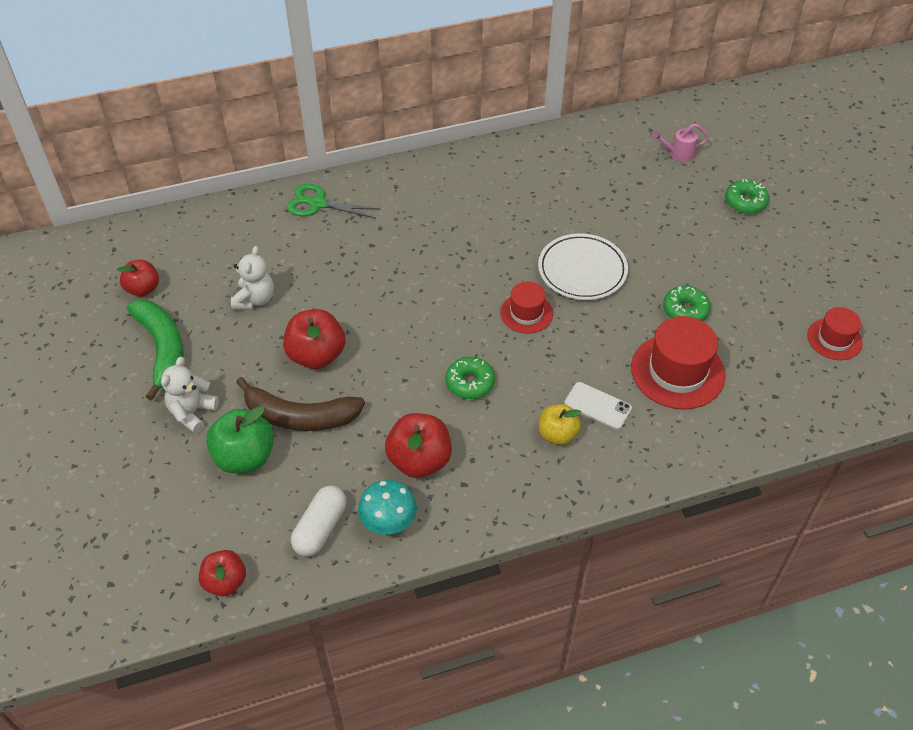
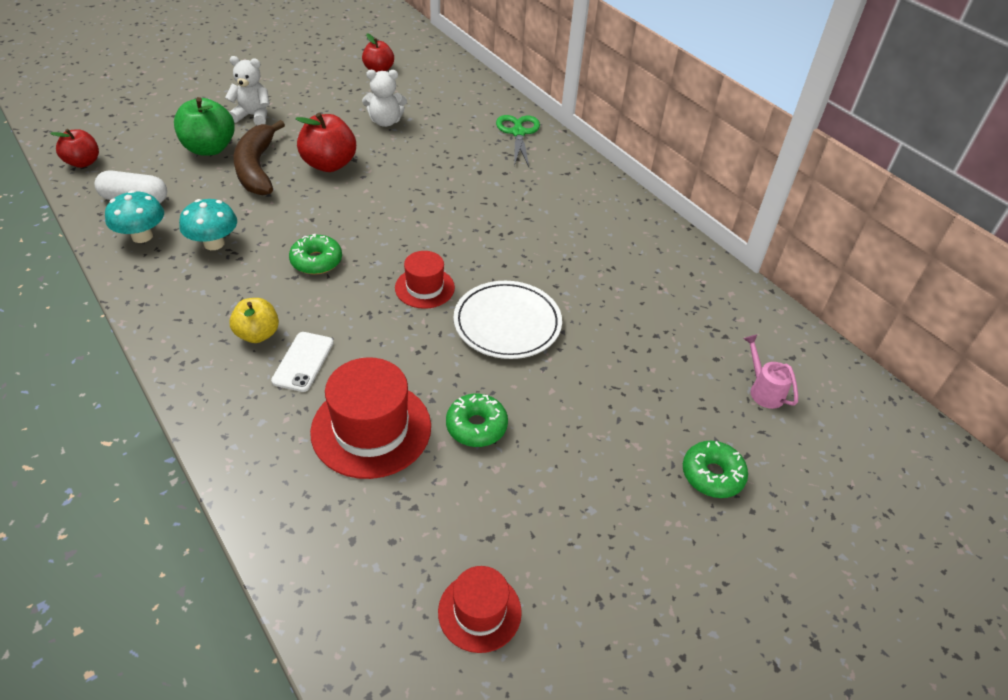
camera: 70 degrees right, 5 degrees down
green banana [127,300,184,401] -> none
red apple [385,413,452,478] -> turquoise mushroom [179,199,237,250]

